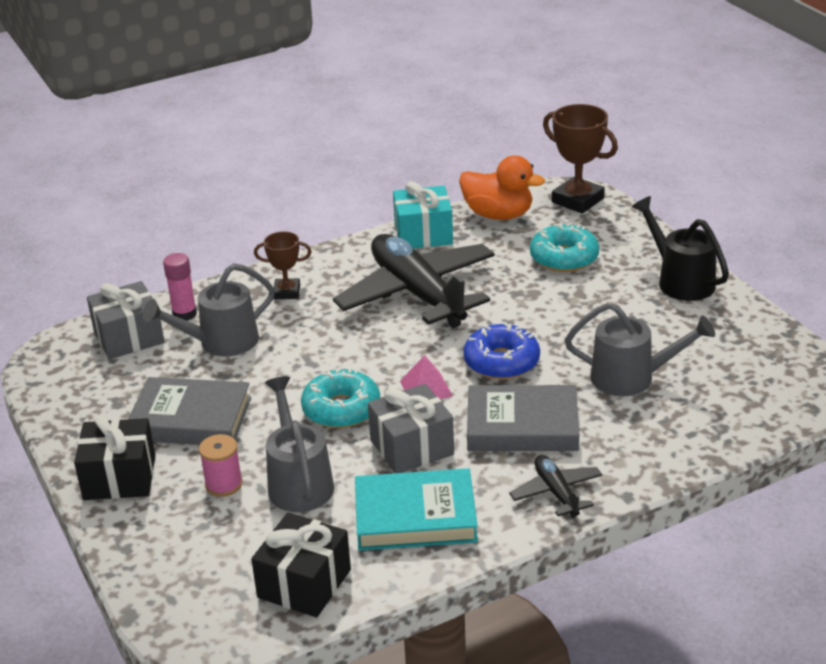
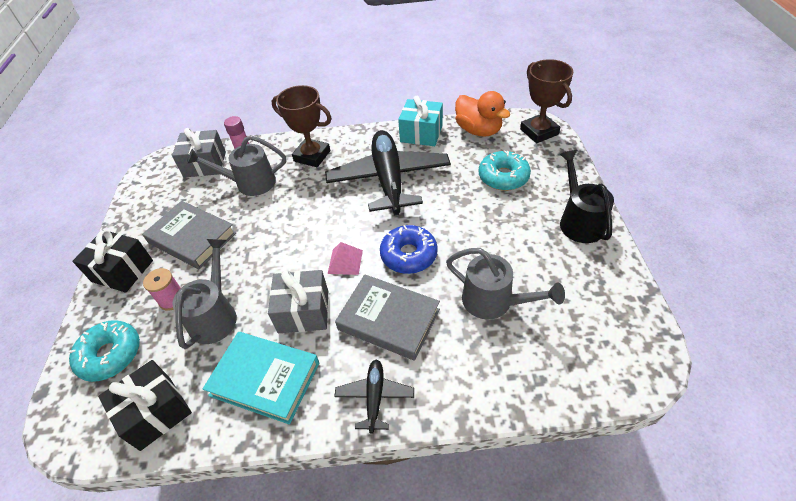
camera: 25 degrees right, 15 degrees up
brown trophy [254,231,312,299] -> brown trophy [271,85,332,167], size x1.67
turquoise donut [301,368,380,428] -> turquoise donut moved to [69,320,140,382]

